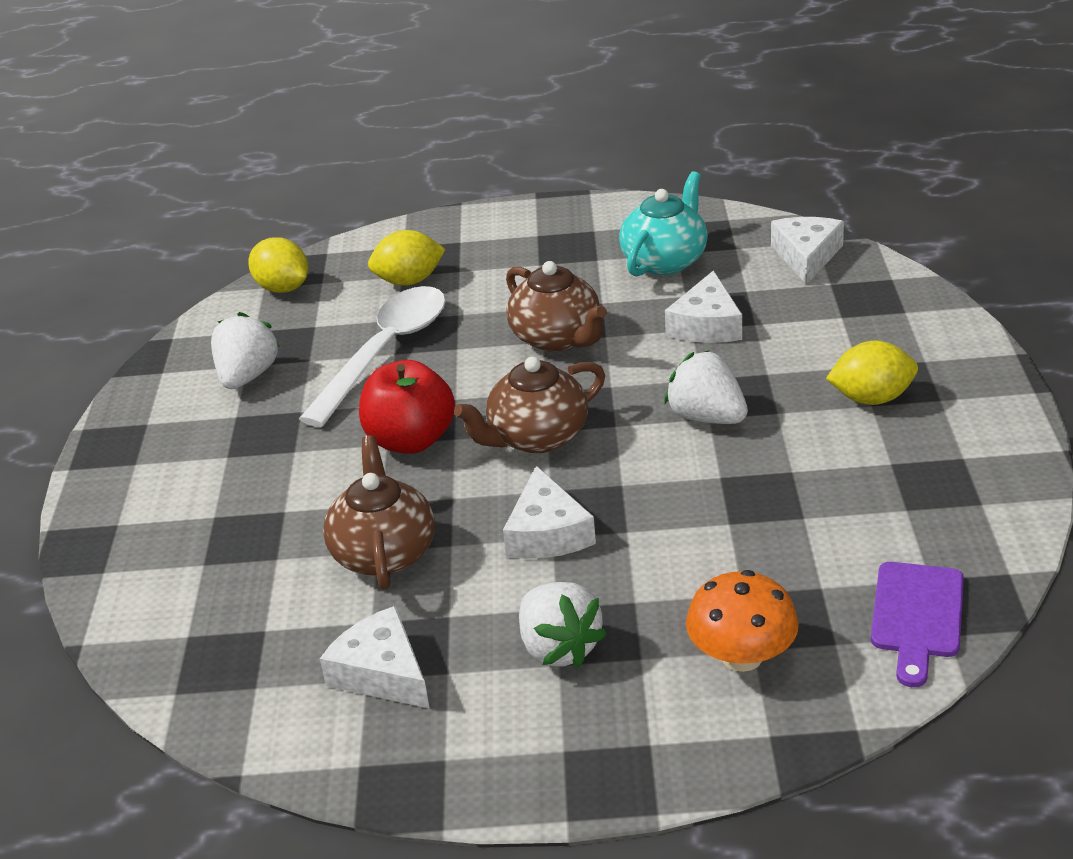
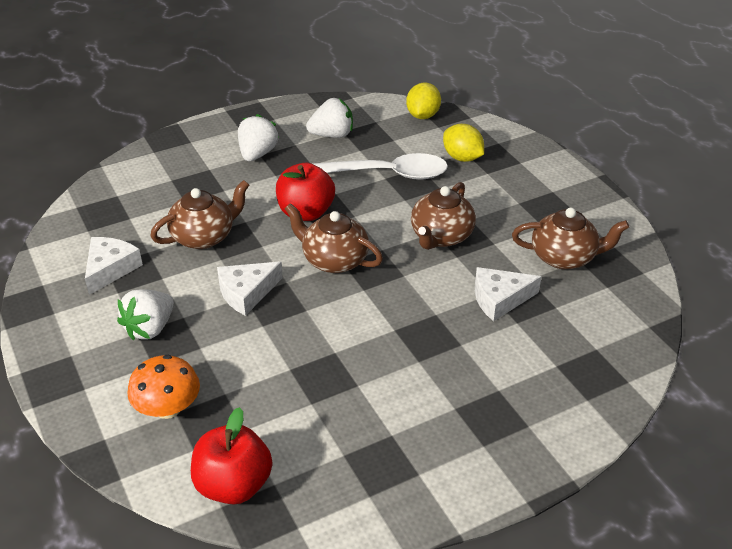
camera: 60 degrees right, 5 degrees up
turquoise teapot [619,171,708,276] -> brown teapot [512,208,629,269]
white strawberry [664,351,748,424] -> white strawberry moved to [238,114,279,161]
white cheese [771,217,844,285] -> none
yellow lemon [826,341,918,405] -> none
purple cutting board [871,562,964,687] -> red apple [191,407,272,504]

